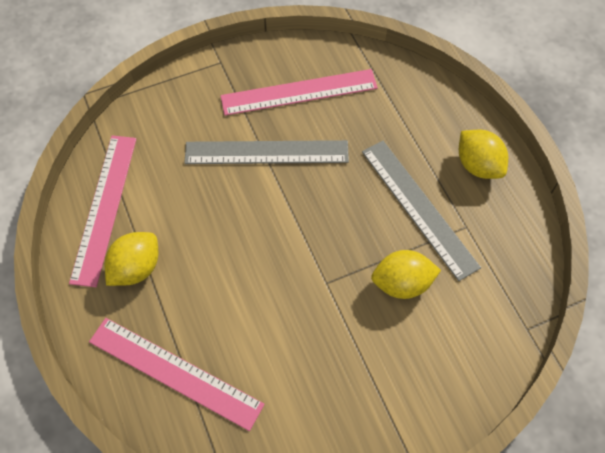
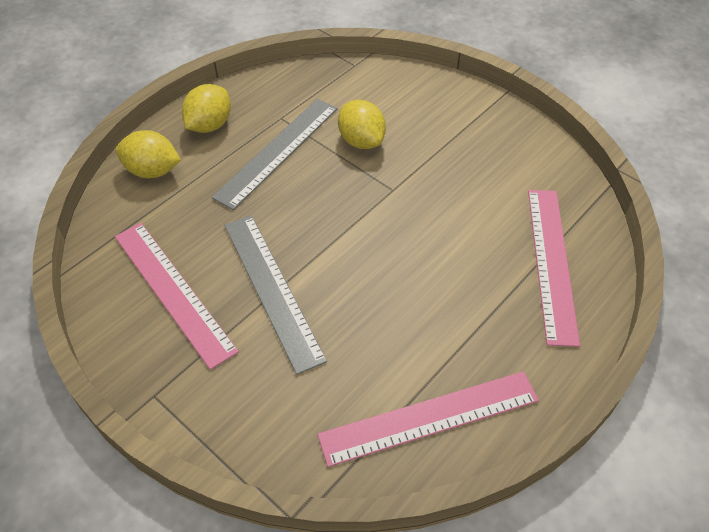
camera: 115 degrees left, 10 degrees down
yellow lemon [105,232,158,286] -> yellow lemon moved to [116,130,181,179]

